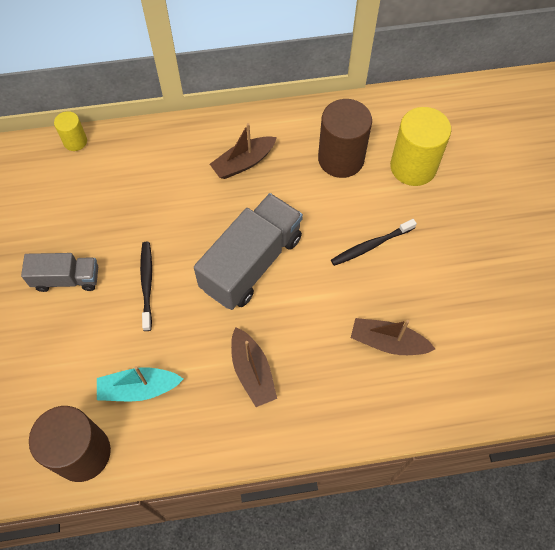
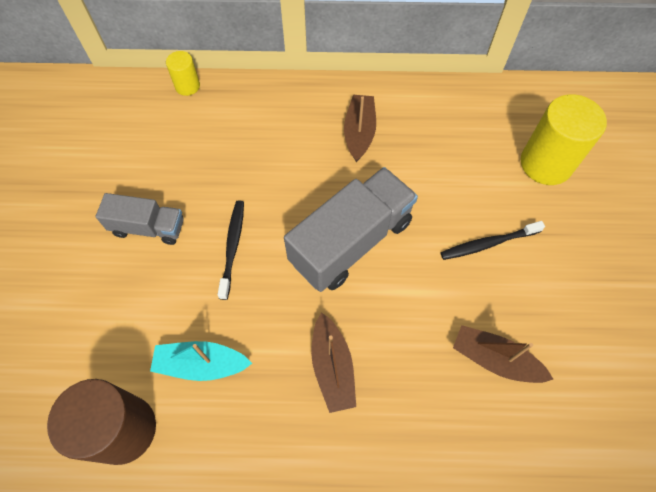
camera: 10 degrees right, 0 degrees up
brown boat [210,123,277,179] -> brown boat turned 120 degrees clockwise [344,95,376,162]
brown cylinder [318,99,372,178] -> none

